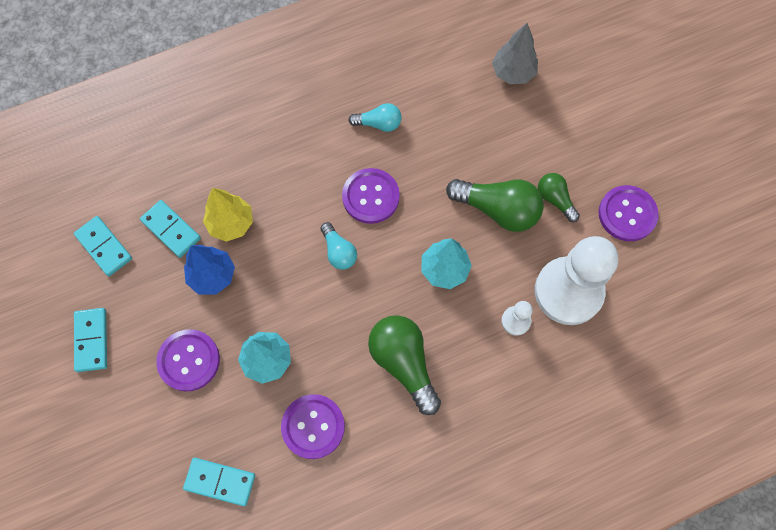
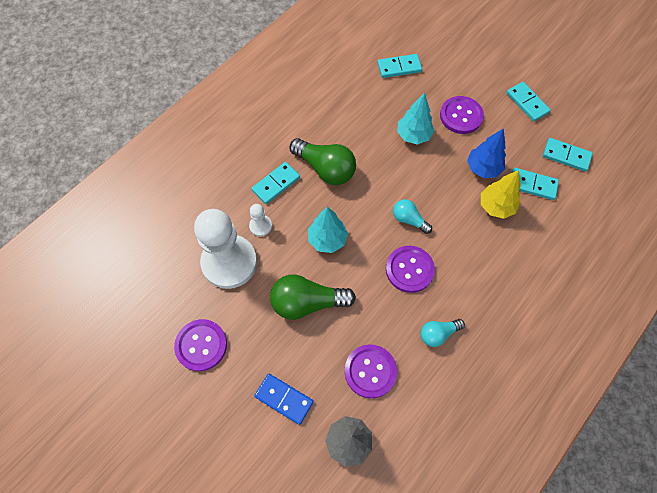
camera: 155 degrees right, 5 degrees down
purple button [281,394,345,459] -> purple button moved to [345,345,397,398]
green light bulb [538,173,580,222] -> none
none -> turquoise domino [251,162,300,204]
none -> blue domino [254,374,313,425]

